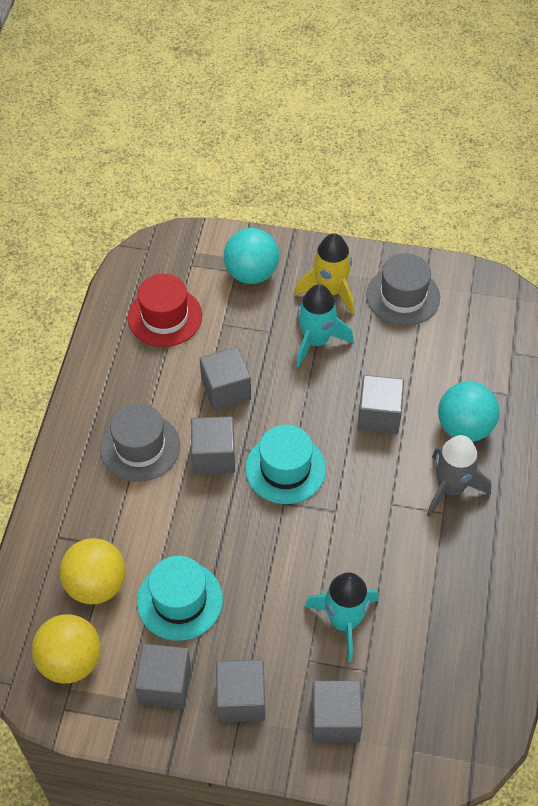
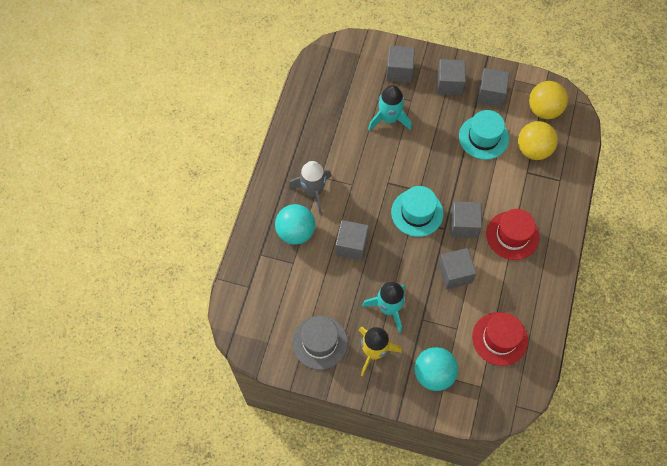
camera: 175 degrees left, 10 degrees up
grey hat [100,403,180,482] -> red hat [486,209,539,260]

